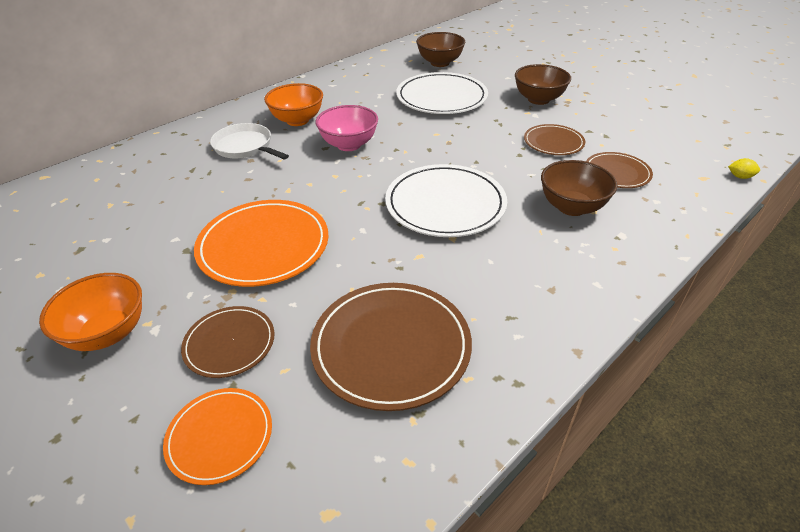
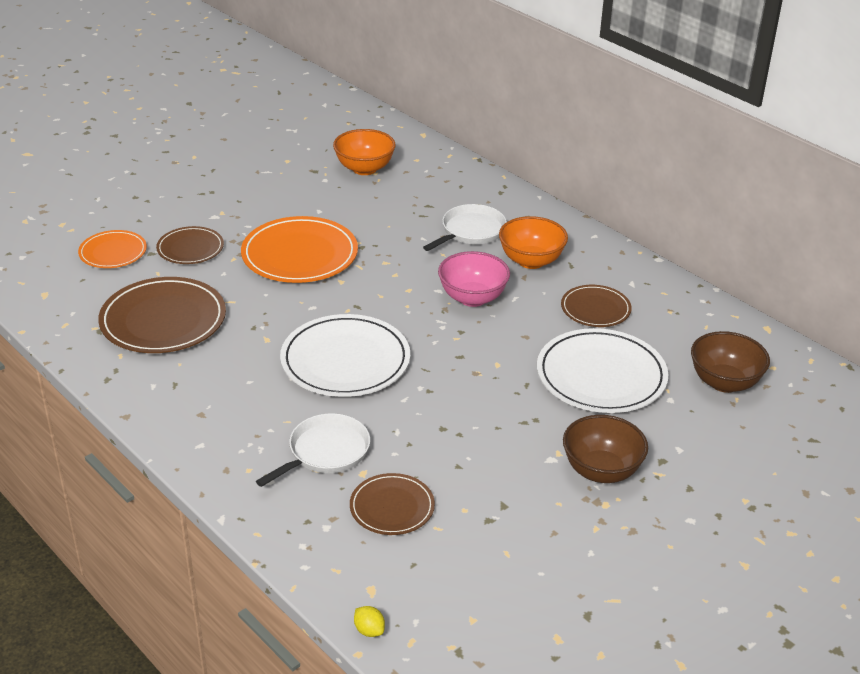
camera: 90 degrees right, 5 degrees down
orange bowl [39,273,142,351] -> orange bowl moved to [333,129,396,175]
brown plate [524,124,585,155] -> brown plate moved to [561,285,632,327]
brown bowl [541,160,618,216] -> white pan [256,413,370,487]
yellow lemon [728,158,760,179] -> yellow lemon turned 60 degrees counterclockwise [354,606,385,637]

